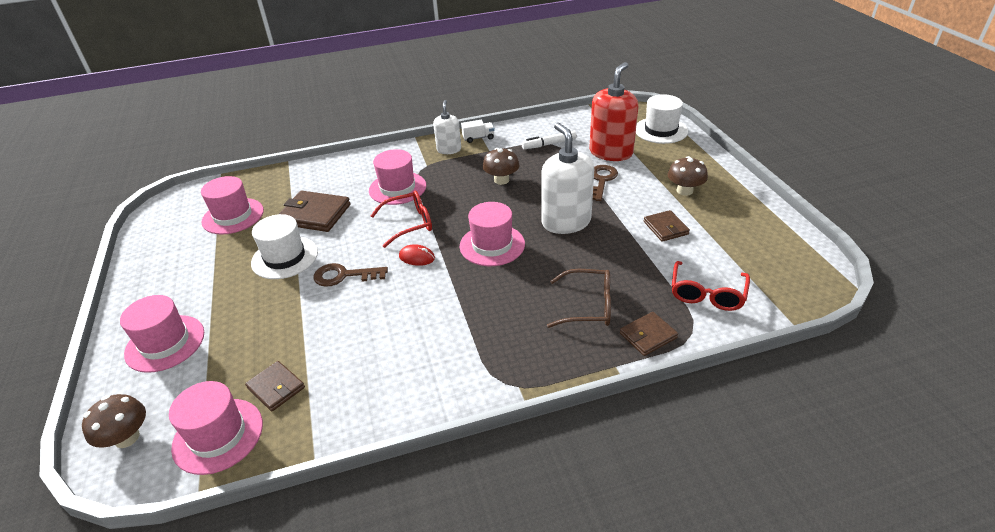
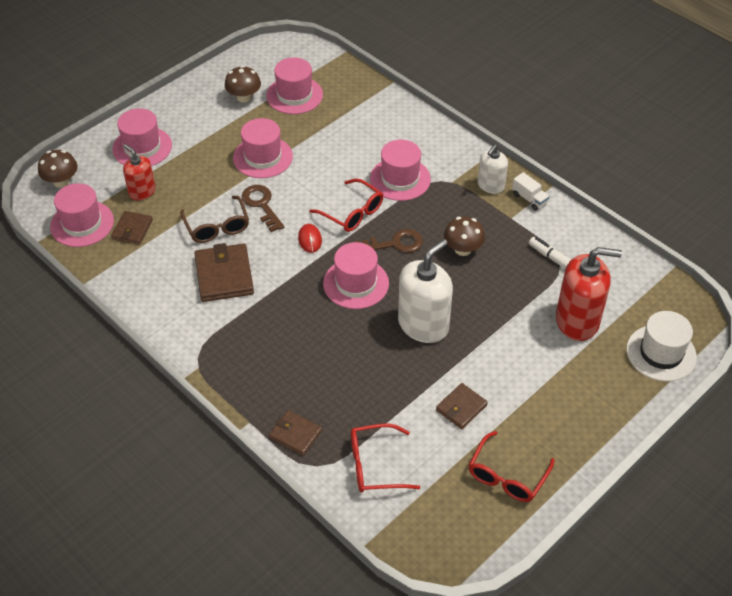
camera: 60 degrees right, 10 degrees up
white hat [251,214,318,279] -> pink hat [233,118,293,178]
brown wallet [279,191,350,232] -> brown wallet moved to [194,243,254,302]
white soap dispenser [433,100,461,154] -> white soap dispenser turned 150 degrees clockwise [477,144,508,194]
brown glasses [547,269,611,328] -> brown glasses moved to [180,196,249,243]
brown key [593,165,618,201] -> brown key moved to [354,229,423,253]
brown mushroom [668,156,708,196] -> brown mushroom moved to [225,66,261,103]
none -> red soap dispenser [123,144,156,201]
none -> red glasses [469,431,555,502]

